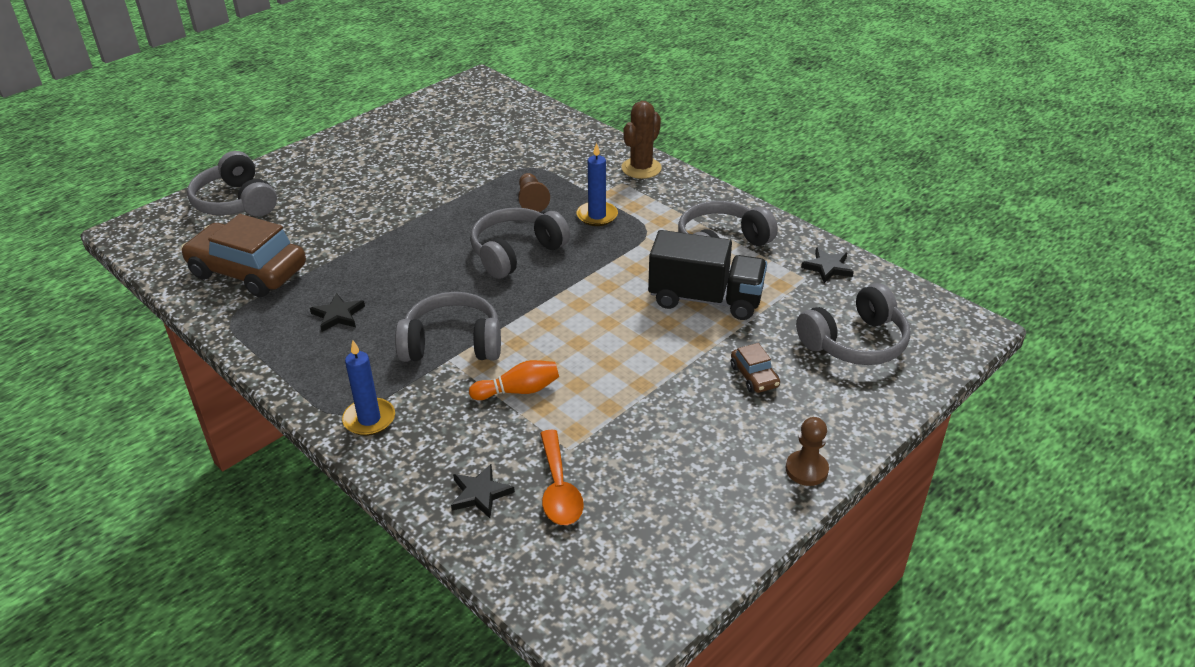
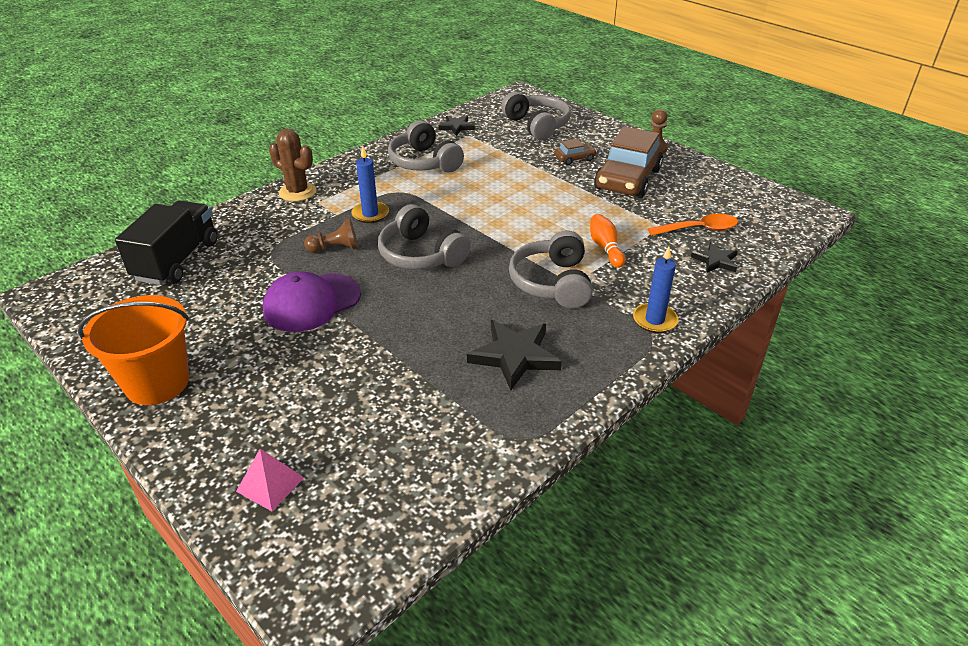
camera: 90 degrees left, 0 degrees up
brown car [181,214,306,297] -> brown car moved to [594,126,663,198]
grey headphones [187,151,277,217] -> pink pyramid [236,449,304,511]
black star [310,293,365,332] -> black star [467,320,562,390], size x1.70
black truck [648,230,767,320] -> black truck moved to [115,200,218,285]
none -> orange bucket [78,295,189,405]
none -> purple cap [263,272,361,332]

